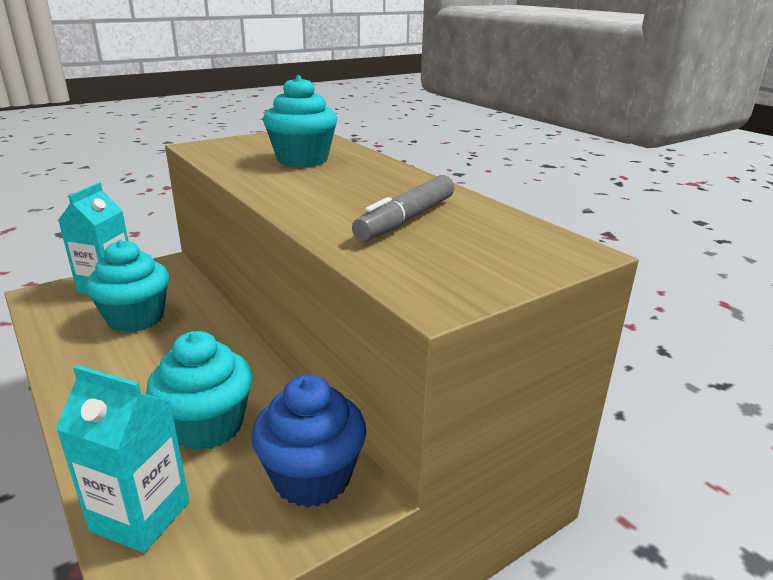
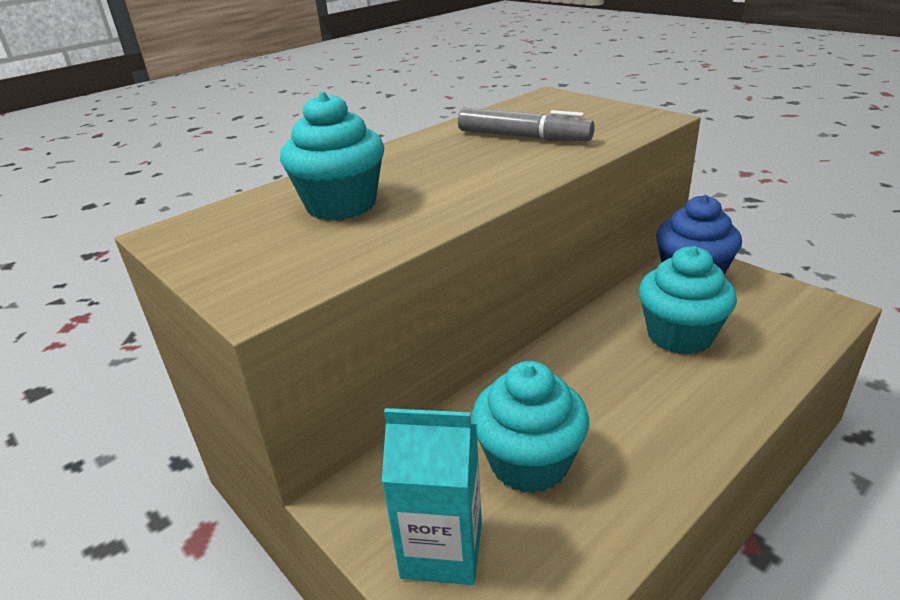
camera: 95 degrees left, 5 degrees up
turquoise carton [56,365,190,553] -> none

